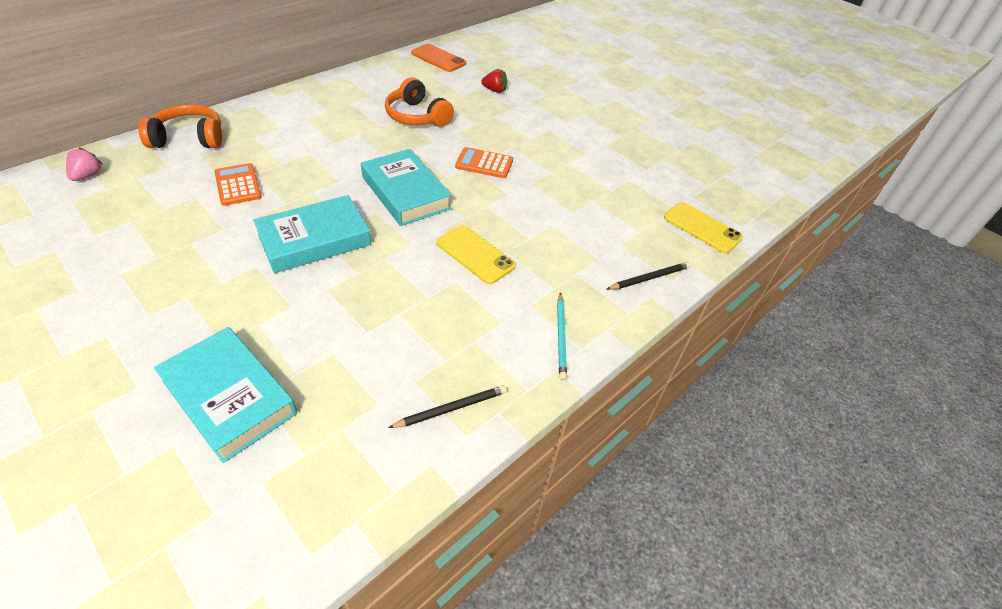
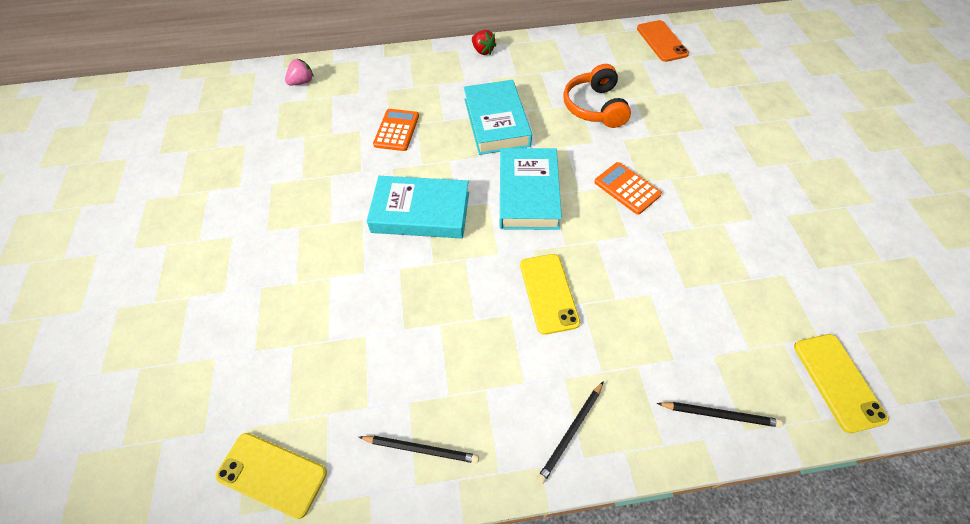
camera: 40 degrees right, 10 degrees up
orange headphones [138,104,222,148] -> none
turquoise book [154,327,297,463] -> turquoise book moved to [464,80,532,155]
red strawberry [481,69,507,93] -> red strawberry moved to [472,30,496,55]
turquoise pencil [557,292,567,380] -> black pencil [537,381,604,484]
none -> yellow phone [216,433,327,519]

